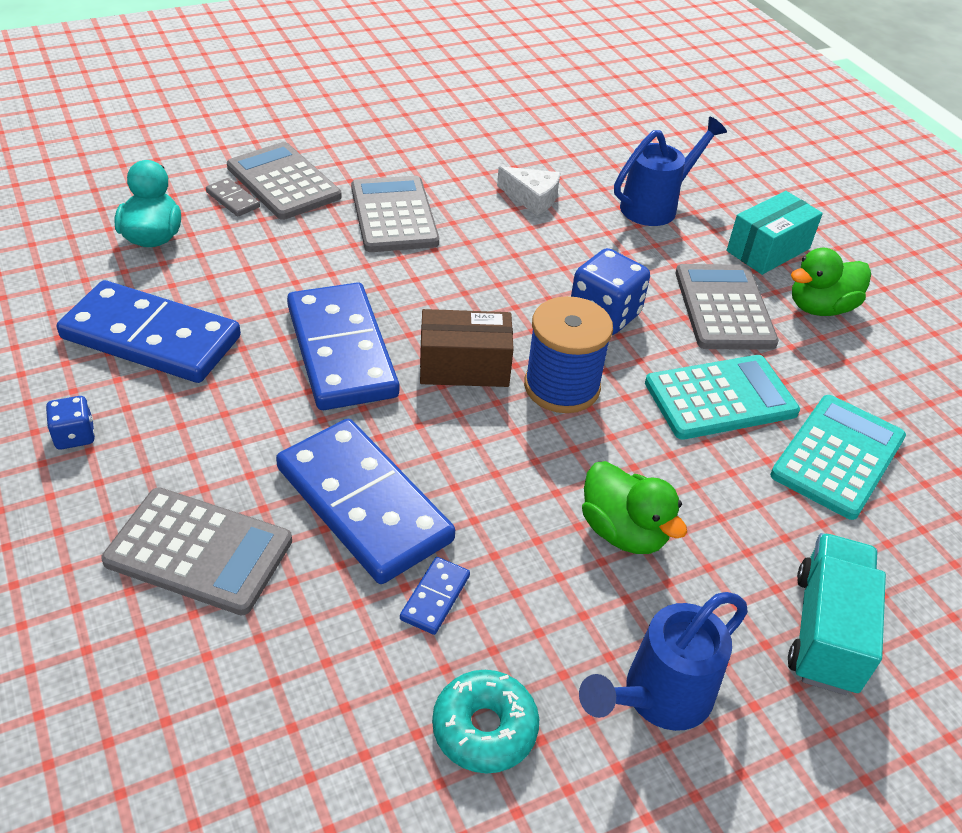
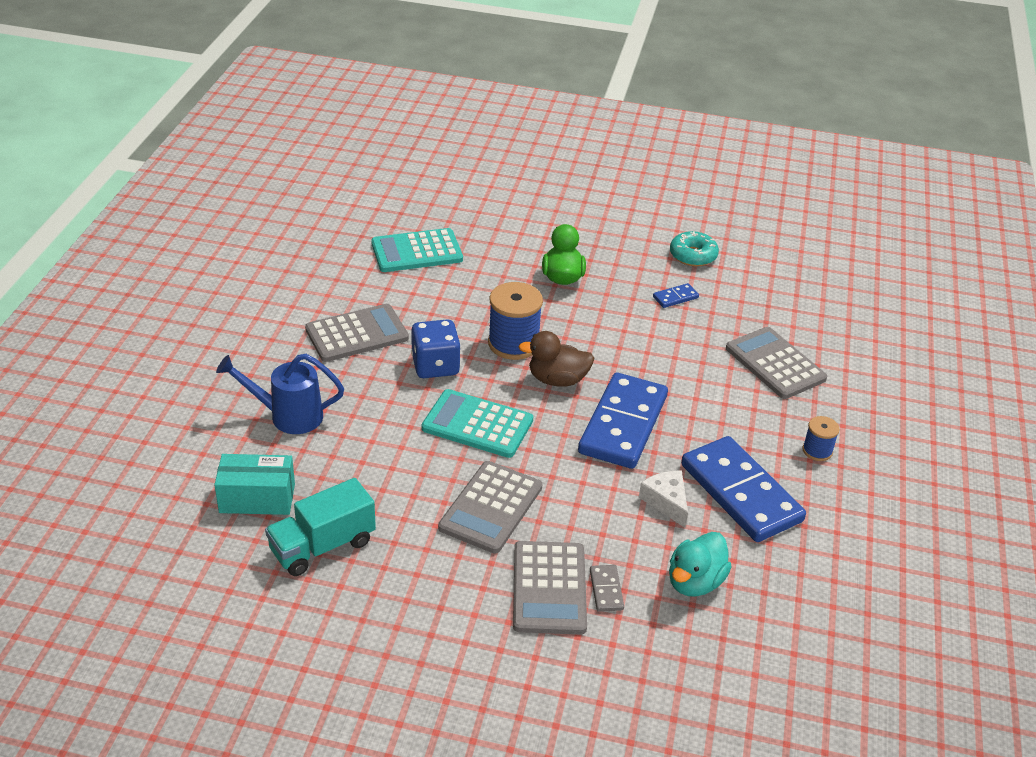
camera: 140 degrees left, 5 degrees down
blue dice [46,396,95,450] -> blue spool [802,416,840,461]
blue domino [276,419,455,584] -> none
brown box [420,309,514,387] -> brown duck [518,331,595,387]
white cheese [497,166,560,215] -> white cheese moved to [639,470,688,528]
blue watering can [579,592,748,731] -> none
turquoise calculator [645,355,800,440] -> turquoise calculator moved to [422,389,533,458]
grey calculator [675,264,779,350] -> grey calculator turned 150 degrees counterclockwise [305,304,409,362]
turquoise box [727,191,823,275] -> turquoise box moved to [214,454,295,515]
turquoise truck [788,533,886,695] -> turquoise truck moved to [265,478,376,576]
green duck [791,248,871,316] -> none

